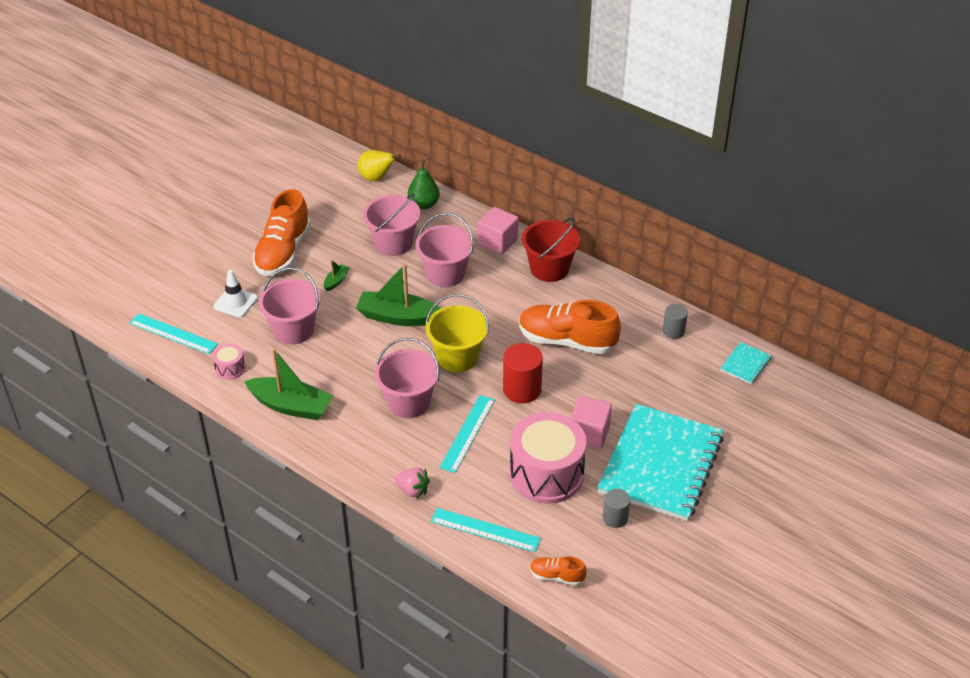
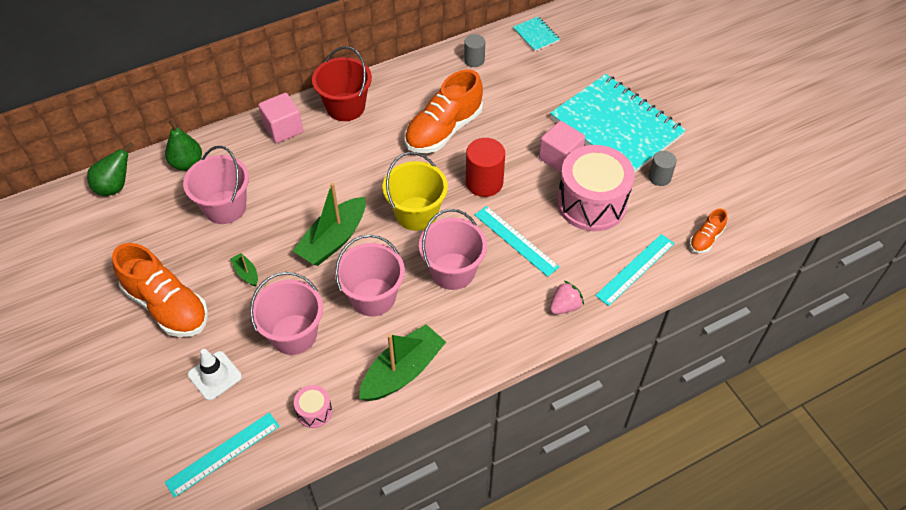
camera: 65 degrees left, 10 degrees up
yellow pear [358,150,401,181] -> green pear [87,142,134,196]
pink bucket [415,213,474,287] -> pink bucket moved to [335,234,405,316]

